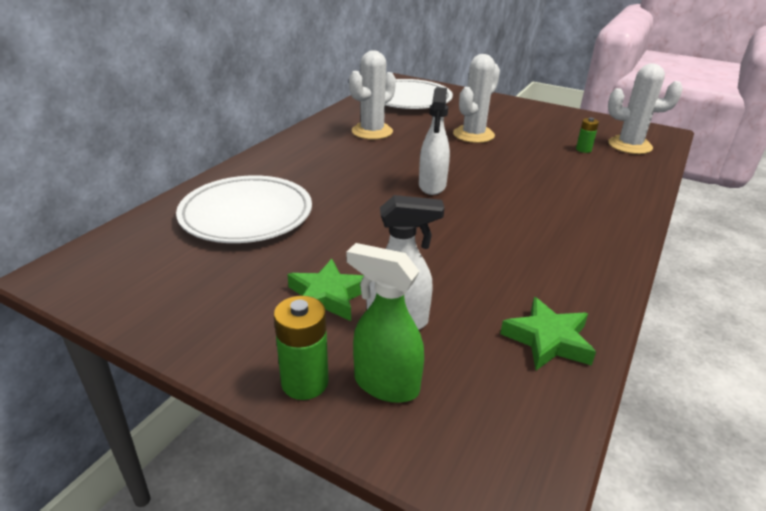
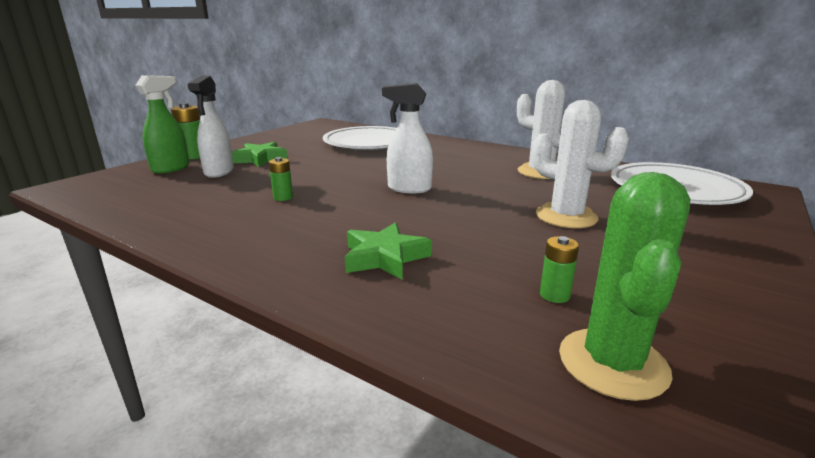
camera: 95 degrees right, 10 degrees down
green star [500,297,596,370] -> green star moved to [345,222,432,280]
white cactus [608,64,683,154] -> green cactus [559,172,690,401]
none -> green battery [269,157,293,201]

